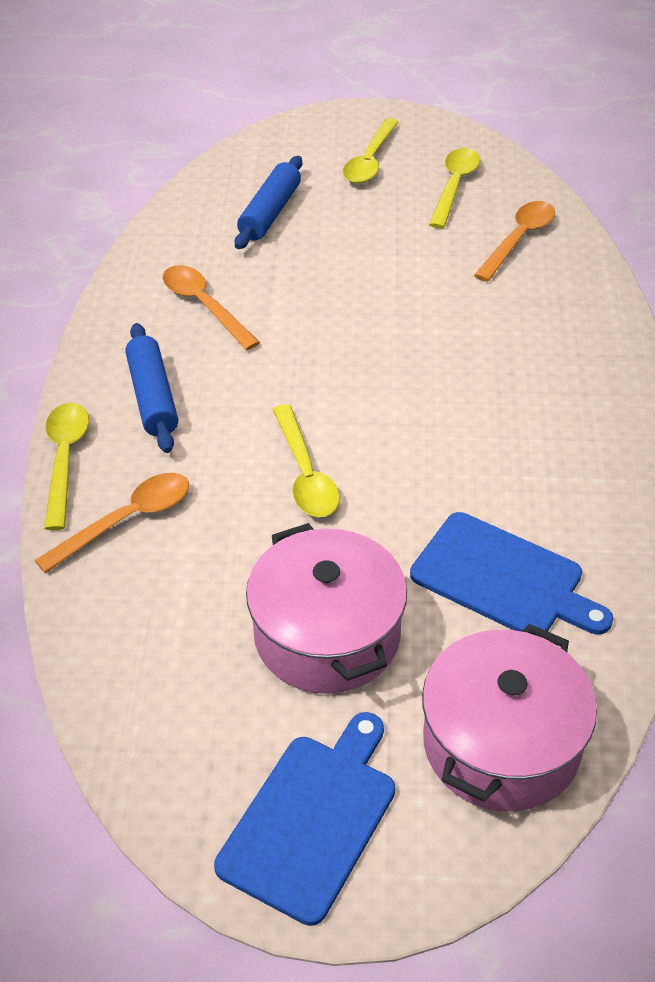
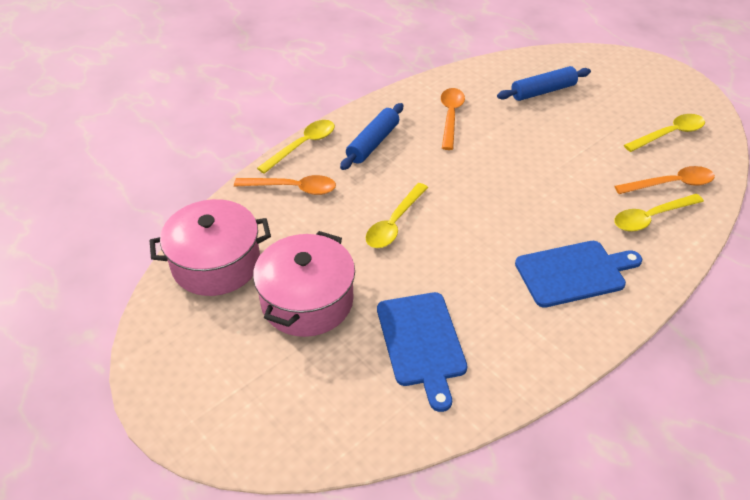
camera: 45 degrees right, 0 degrees up
blue cutting board [214,712,395,926] -> blue cutting board moved to [515,241,642,308]
yellow spoon [343,118,399,184] -> yellow spoon moved to [614,194,704,232]
pink pot [422,624,597,812] -> pink pot moved to [150,199,271,296]

